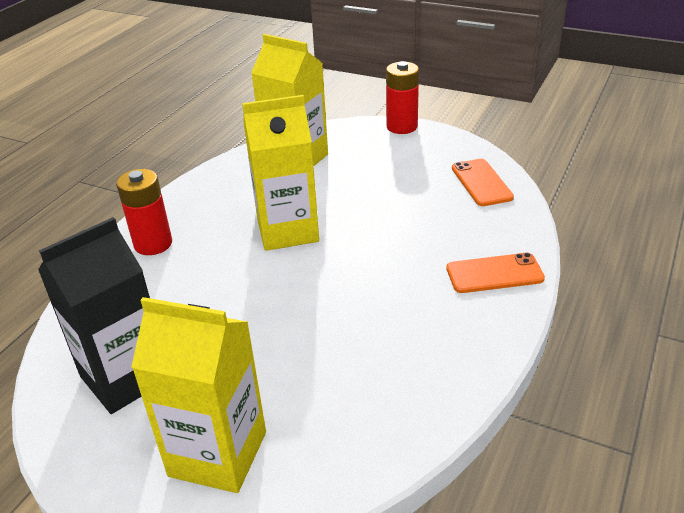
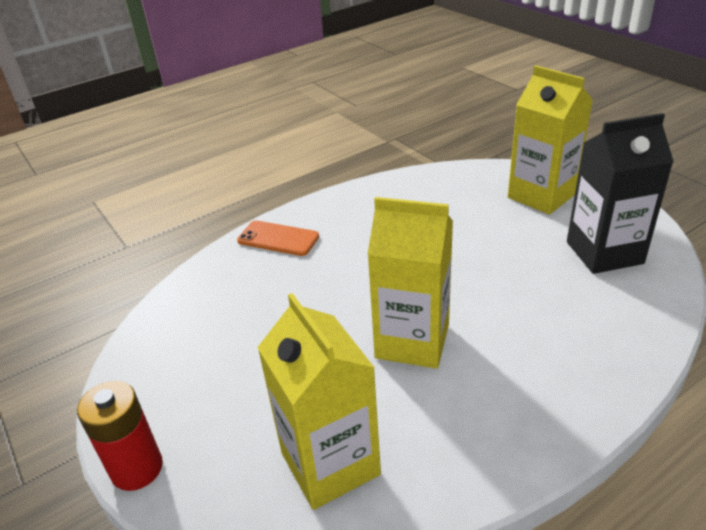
camera: 150 degrees left, 0 degrees up
red battery [116,169,172,255] -> none
orange phone [452,159,514,206] -> none

